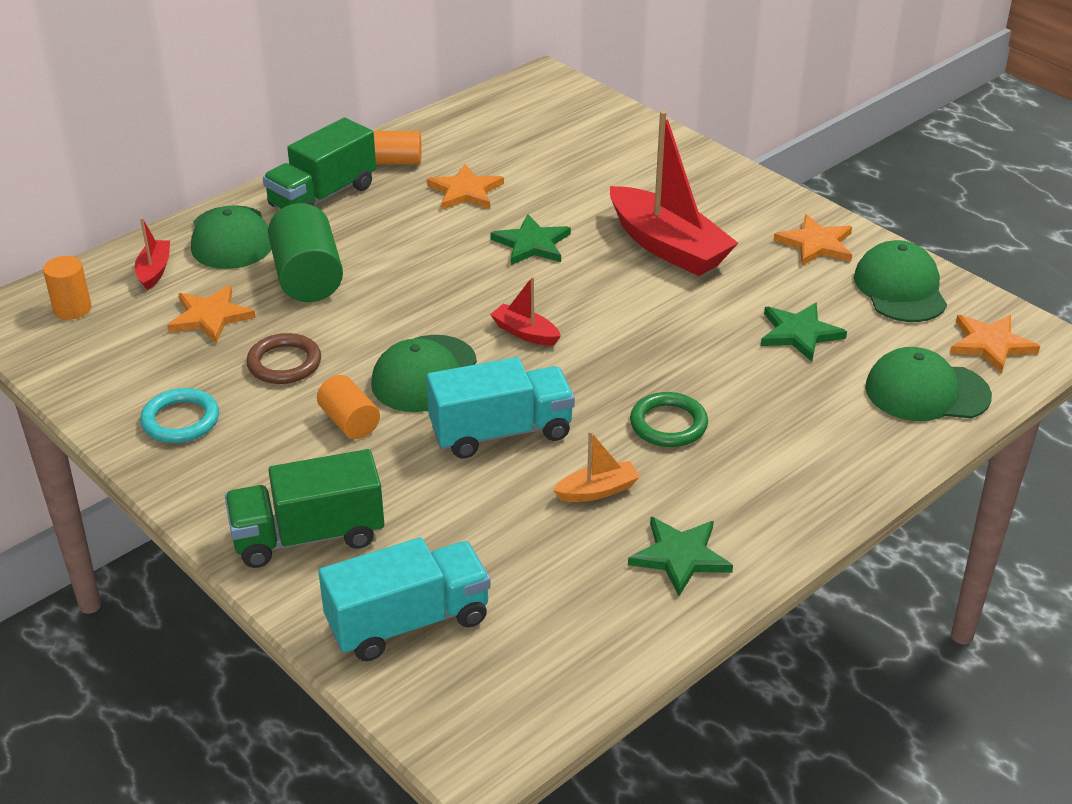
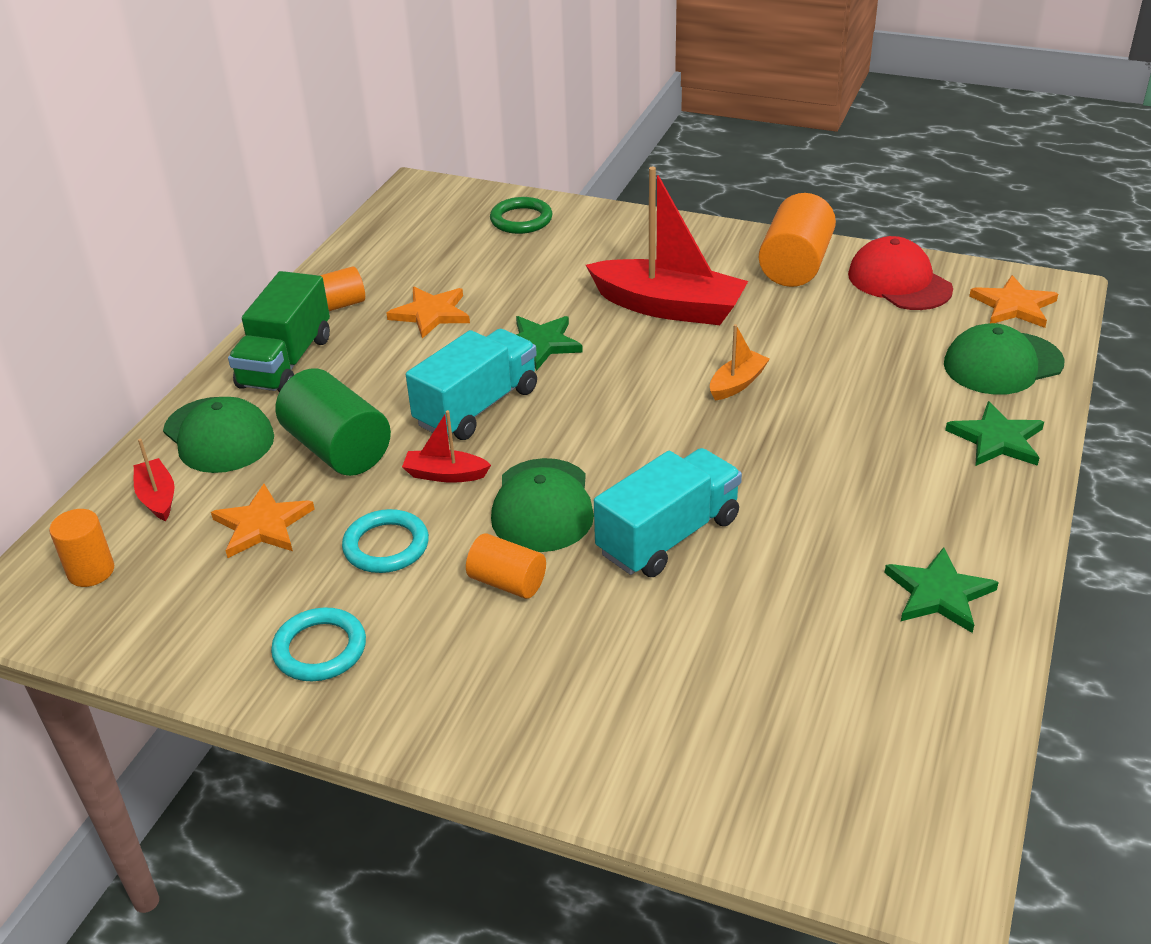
camera: 25 degrees left, 0 degrees up
green truck [225,449,384,568] -> none
brown ring [246,333,321,384] -> turquoise ring [342,509,429,573]
turquoise truck [318,537,491,661] -> turquoise truck moved to [406,329,537,440]
red boat [490,277,561,346] -> red boat moved to [402,410,491,483]
orange boat [553,431,640,502] -> orange boat moved to [710,324,770,400]
green ring [630,392,708,447] -> green ring moved to [490,197,552,234]
green star [761,303,847,362] -> green star moved to [945,401,1044,466]
orange star [774,214,852,266] -> orange cylinder [759,193,836,287]
green cap [854,240,947,322] -> red cap [848,236,953,310]

